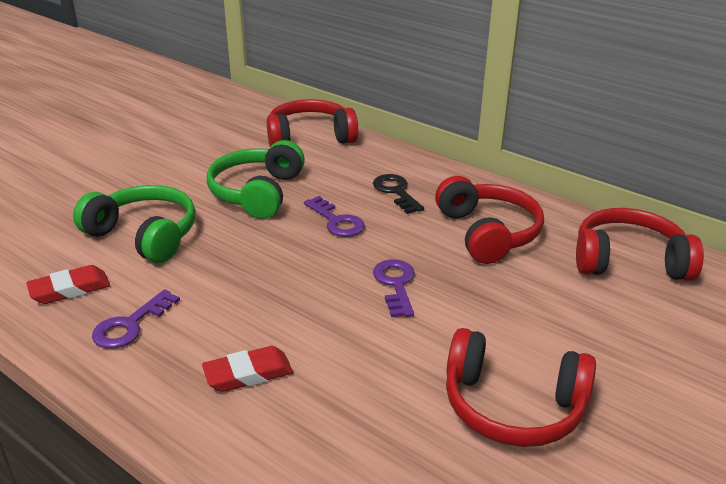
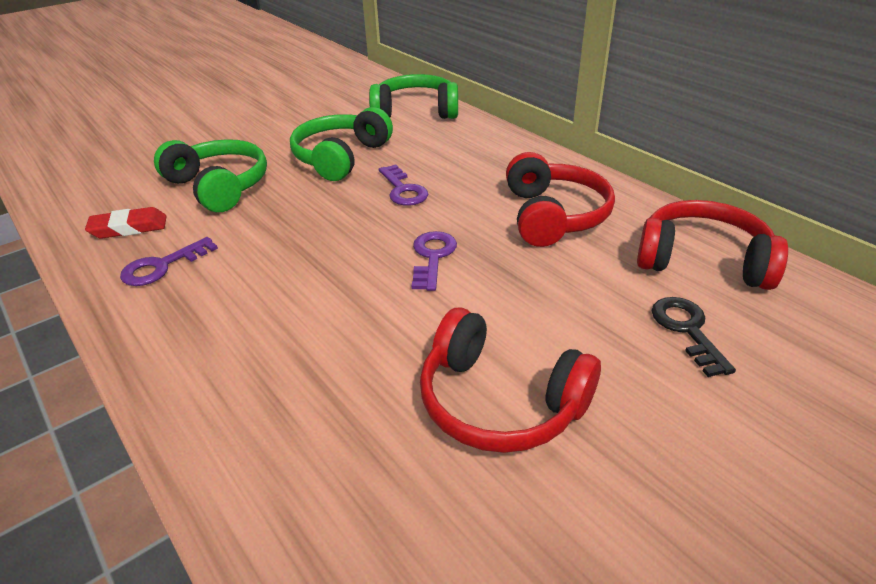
camera: 15 degrees right, 5 degrees up
red eraser [202,346,293,392] -> none
red headphones [267,99,358,147] -> green headphones [369,74,458,119]
black key [373,174,424,214] -> black key moved to [651,297,736,377]

